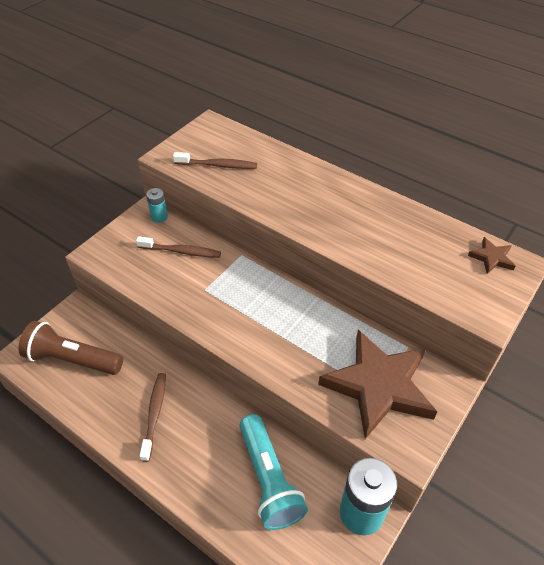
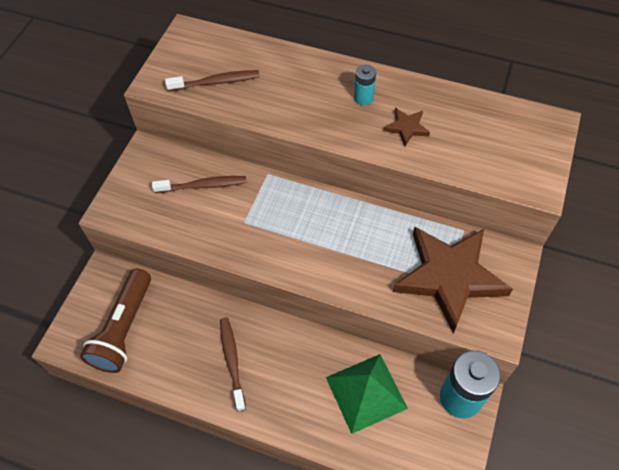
camera: 15 degrees left, 10 degrees up
brown flashlight [18,321,123,375] -> brown flashlight turned 75 degrees counterclockwise [80,269,151,373]
turquoise battery [146,188,168,223] -> turquoise battery moved to [354,65,376,105]
turquoise flashlight [239,414,308,530] -> green pyramid [326,354,408,434]
brown star [468,237,515,274] -> brown star moved to [383,108,430,146]

